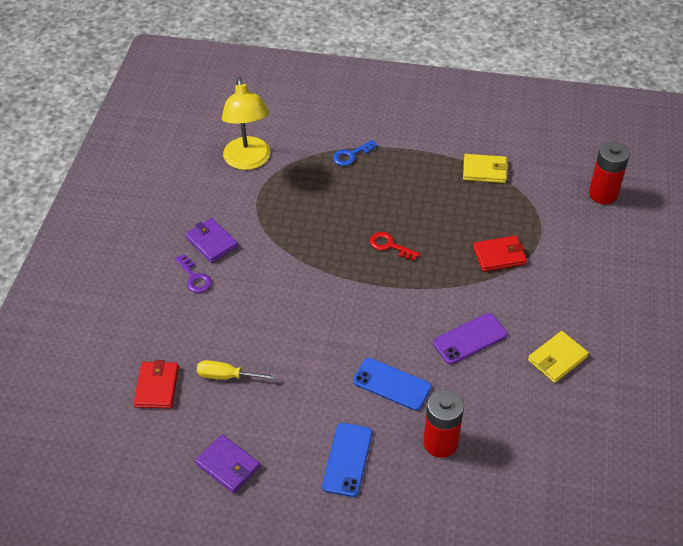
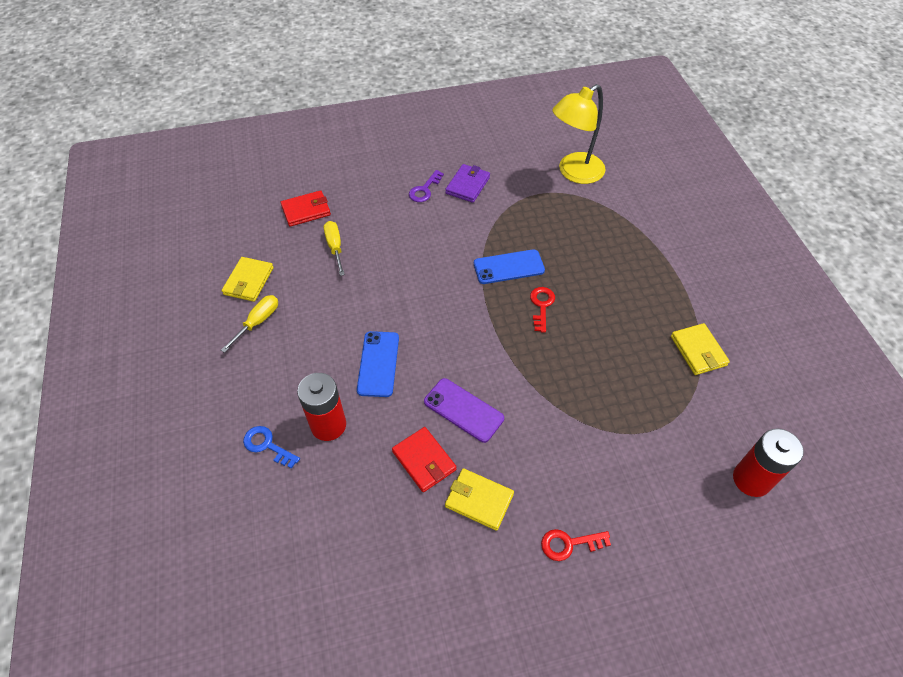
camera: 65 degrees right, 5 degrees up
purple wallet [195,434,260,494] -> yellow wallet [222,257,274,302]
blue phone [322,423,372,497] -> blue phone moved to [474,249,545,284]
blue key [333,140,378,166] -> blue key moved to [243,426,300,469]
red wallet [473,236,527,272] -> red wallet moved to [392,427,457,492]
none -> yellow screwdriver [221,295,278,353]
none -> red key [541,529,611,561]

